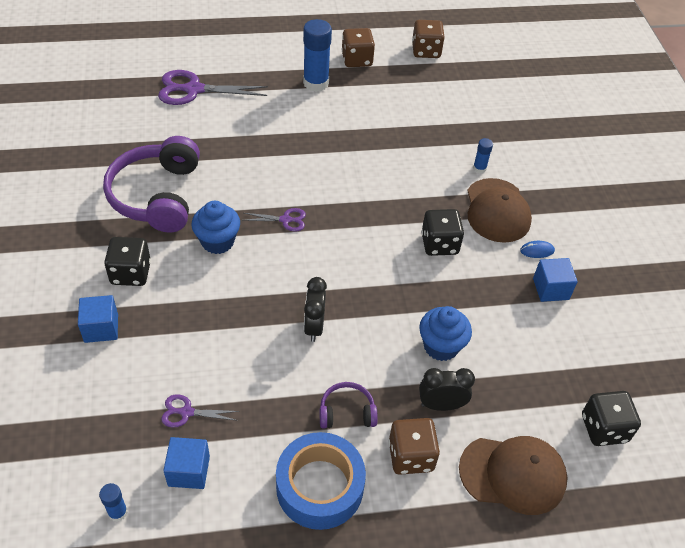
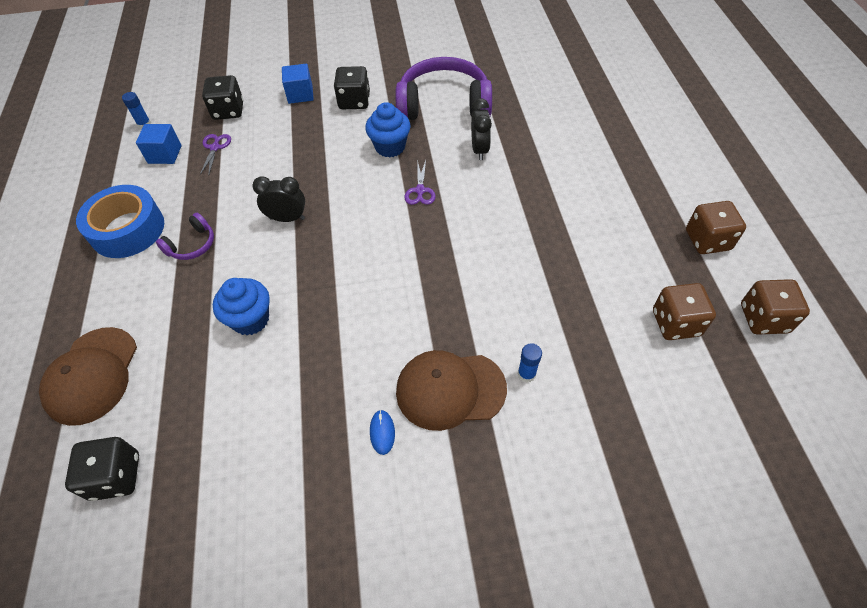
camera: 95 degrees right, 5 degrees up
purple scissors [158,70,268,105] -> none
blue glue stick [303,19,332,92] -> none
purple headphones [320,382,378,428] -> purple headphones turned 45 degrees clockwise [156,213,214,260]
brown dice [389,418,440,475] -> brown dice moved to [653,283,716,340]
black clock [419,368,475,411] -> black clock moved to [471,98,492,160]
black dice [421,209,464,256] -> black dice moved to [202,75,243,120]
blue cube [533,258,578,302] -> none

